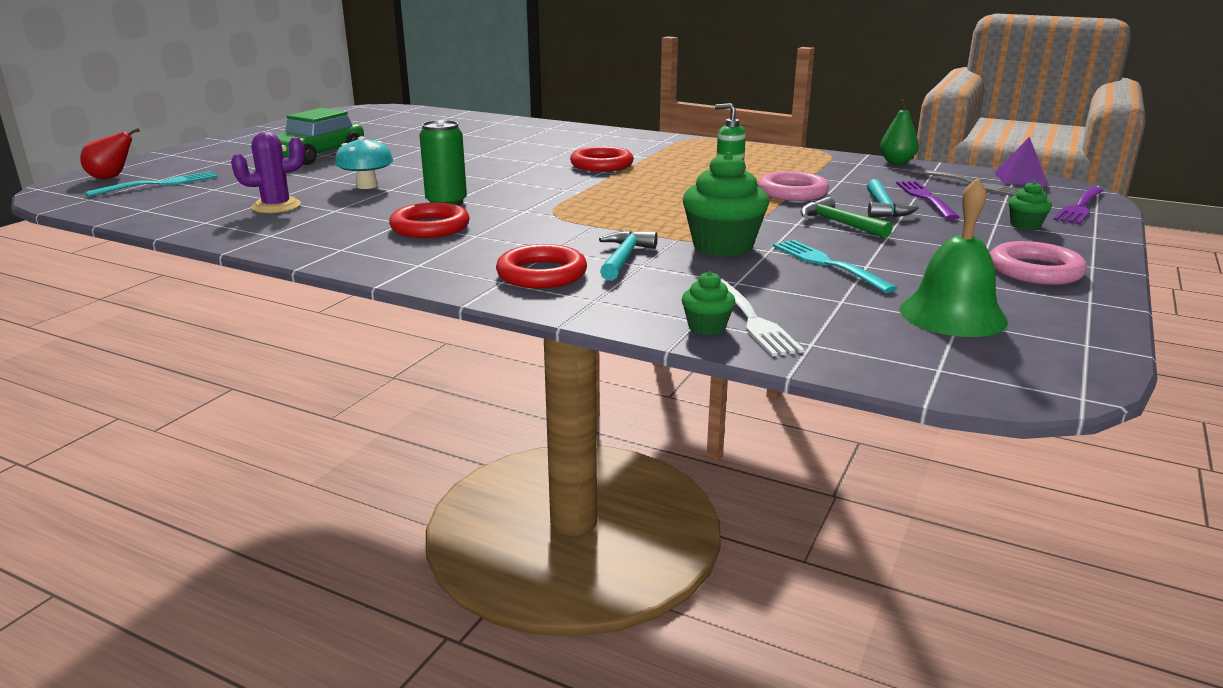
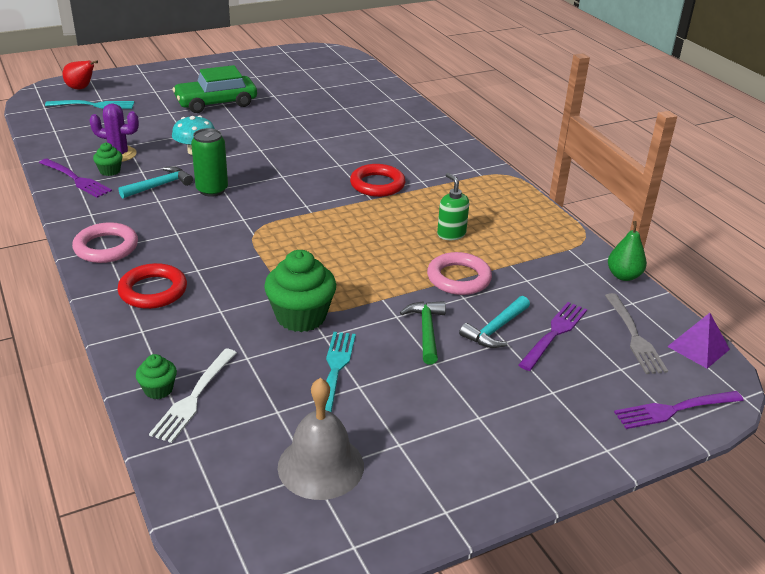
camera: 35 degrees right, 10 degrees up
red ring [389,202,470,238] -> none
turquoise hammer [599,230,658,281] -> turquoise hammer moved to [119,166,193,198]
green bell [900,178,1008,337] -> grey bell [278,378,364,500]
pink ring [990,241,1087,285] -> pink ring moved to [72,222,138,263]
green cupcake [1008,181,1052,230] -> green cupcake moved to [93,142,123,176]
none -> purple fork [39,158,112,198]

